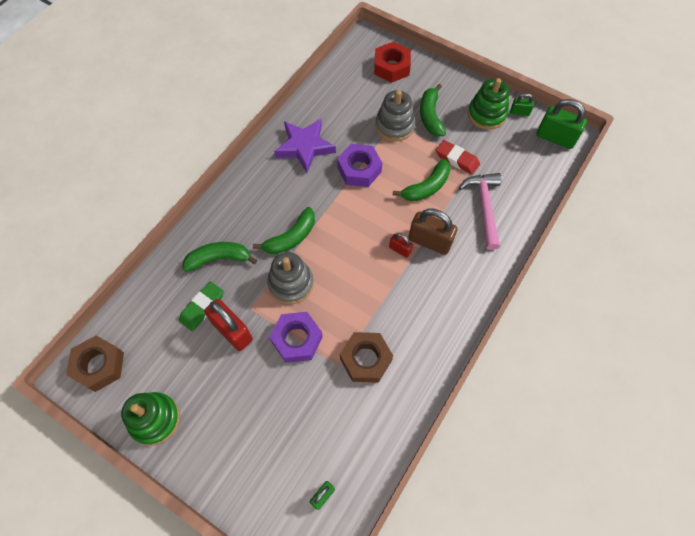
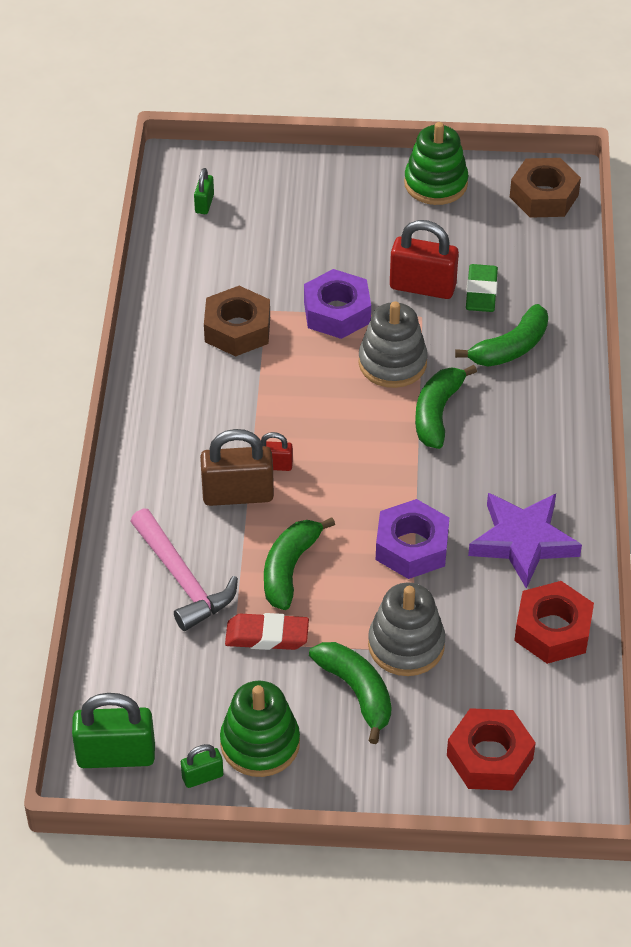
camera: 150 degrees right, 15 degrees down
none -> red nut [514,581,594,664]

